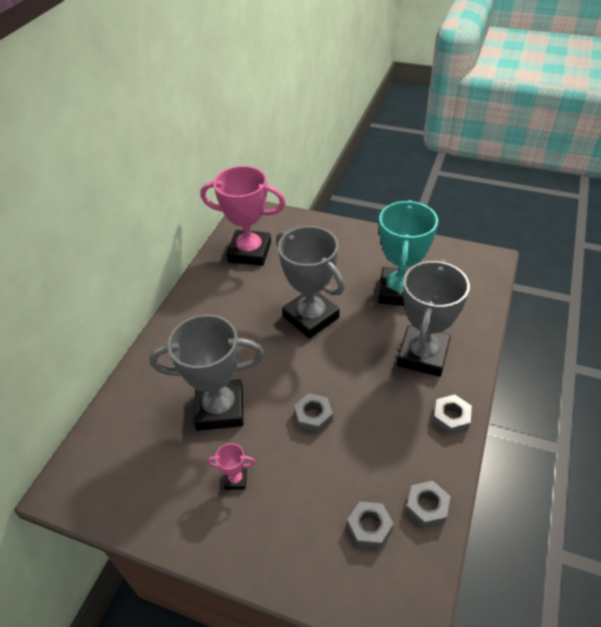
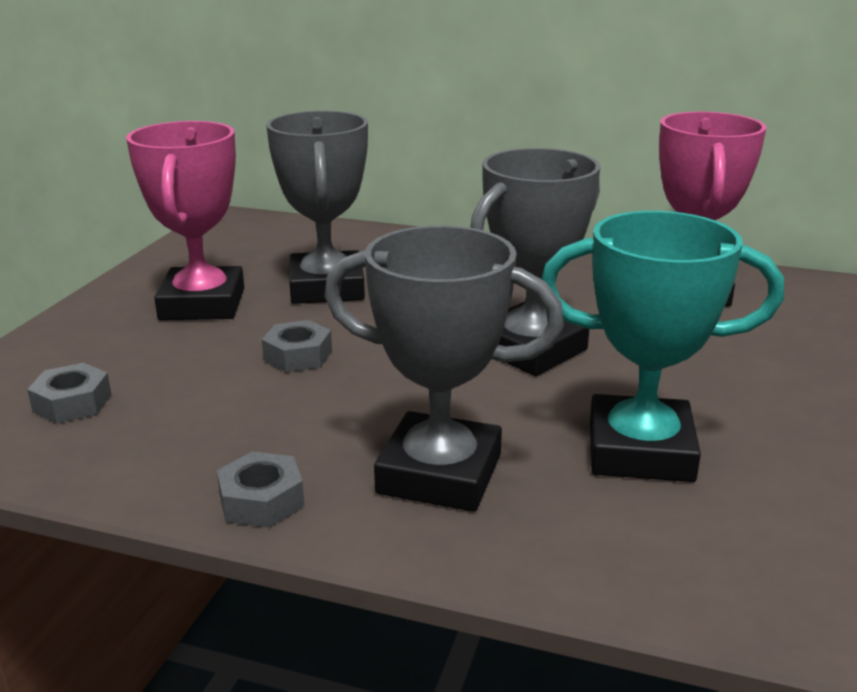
camera: 85 degrees right, 20 degrees down
pink trophy [207,443,255,490] -> pink trophy [126,121,244,320], size x2.44
grey nut [406,481,451,528] -> none

